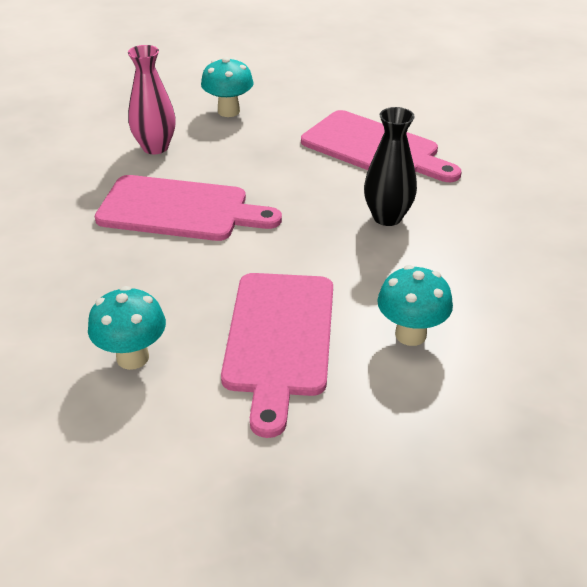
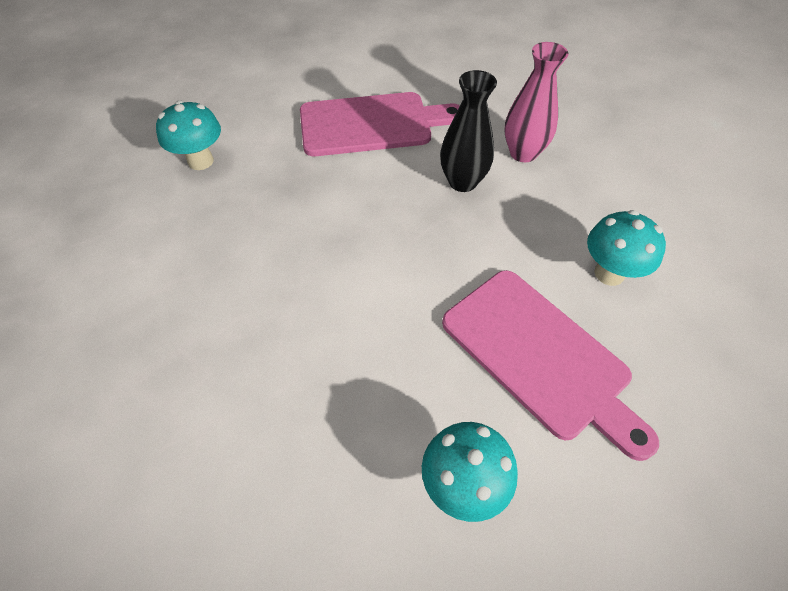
camera: 45 degrees left, 15 degrees up
pink cutting board [95,175,282,241] -> none
pink vase [128,45,176,154] -> pink vase moved to [505,42,569,162]

